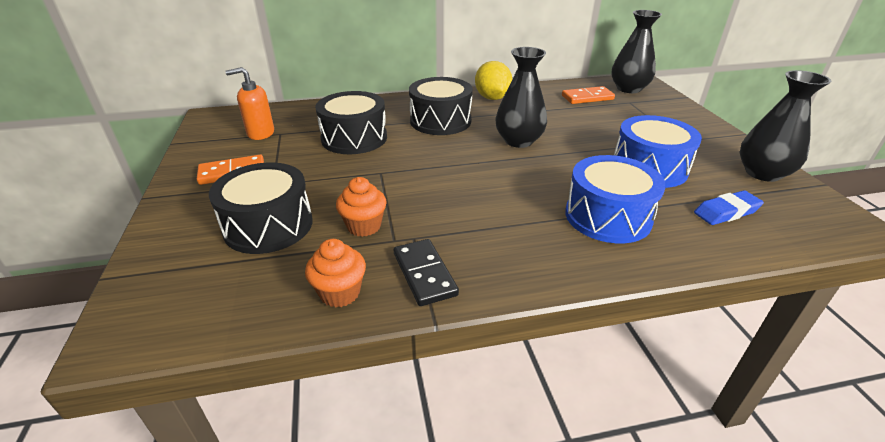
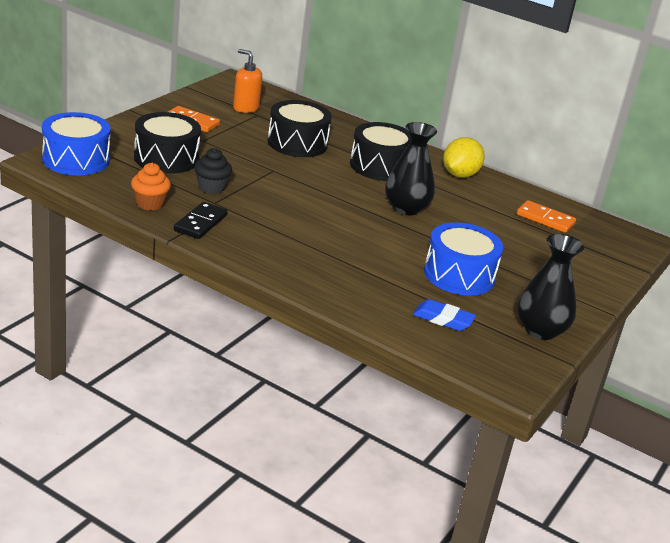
camera: 40 degrees right, 5 degrees down
orange cupcake [336,177,387,237] -> black cupcake [194,148,232,194]
blue drum [565,155,666,243] -> blue drum moved to [42,112,110,175]
black vase [611,10,662,93] -> none

